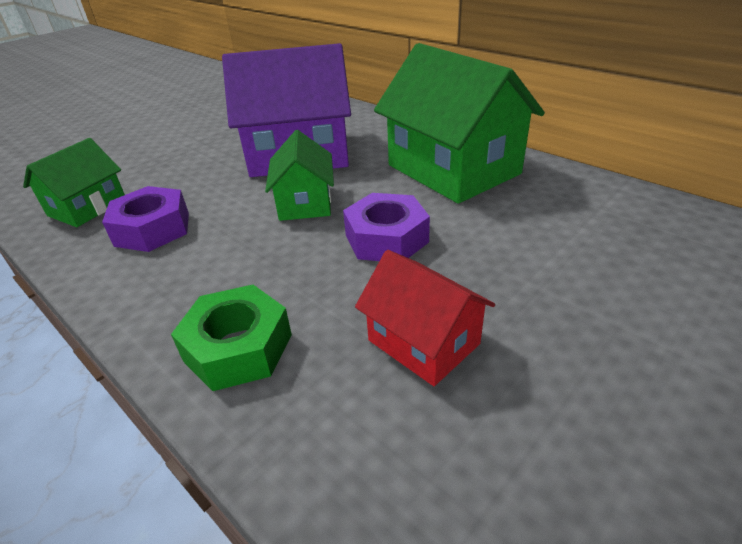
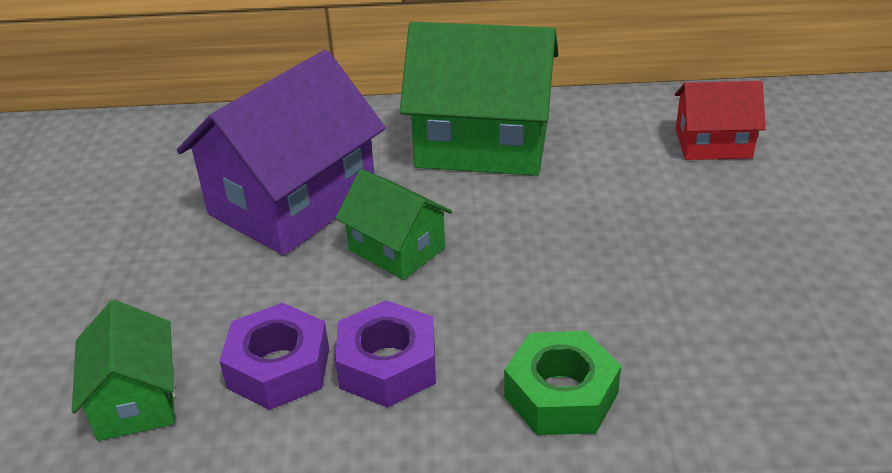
camera: 45 degrees left, 0 degrees up
purple nut [343,193,430,261] -> purple nut moved to [335,300,436,408]
red house [355,250,495,386] -> red house moved to [675,81,766,160]

